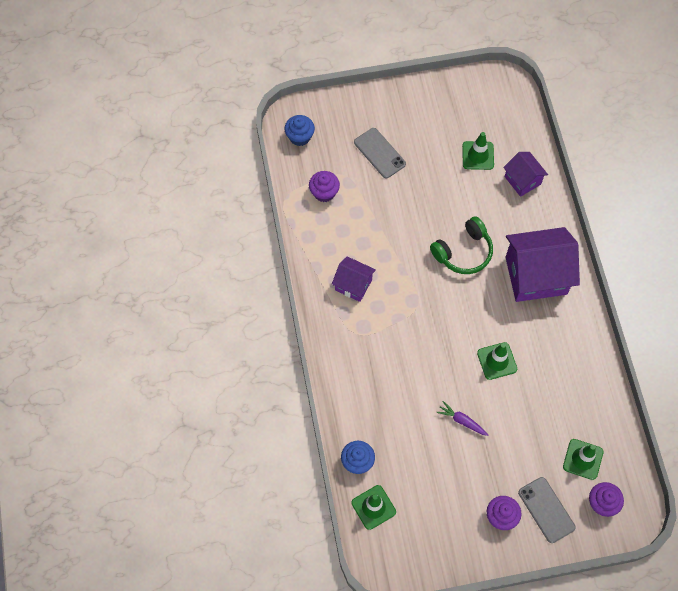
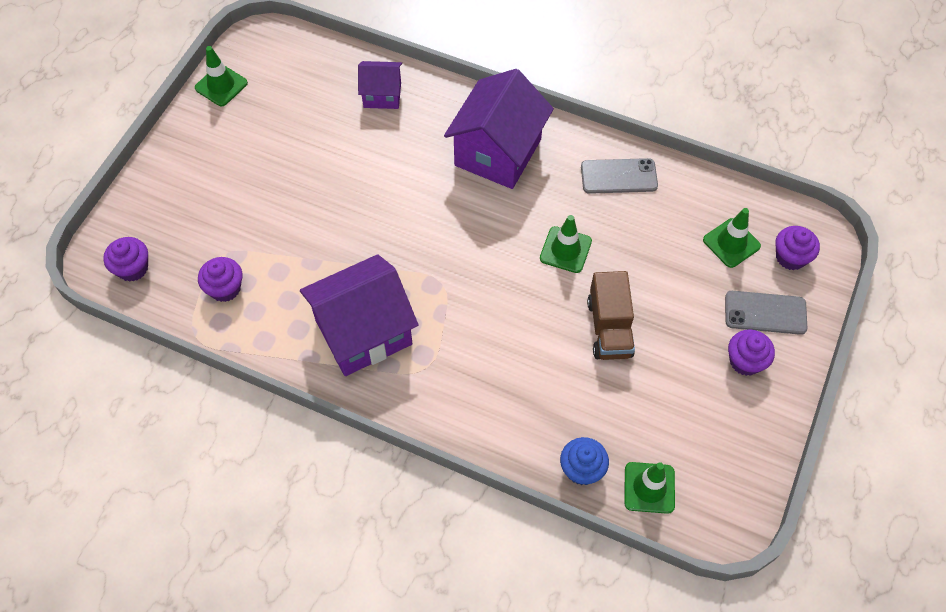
camera: 55 degrees left, 5 degrees down
blue cupcake [284,115,315,146] -> purple cupcake [103,237,148,282]
purple house [332,256,376,302] -> purple house [300,254,418,376], size x1.86
grey phone [354,128,406,178] -> grey phone moved to [581,158,658,194]
green headphones [430,216,493,274] -> none
purple carrot [436,401,488,436] -> brown truck [587,271,635,360]
green traffic cone [462,132,494,170] -> green traffic cone moved to [195,46,248,106]

